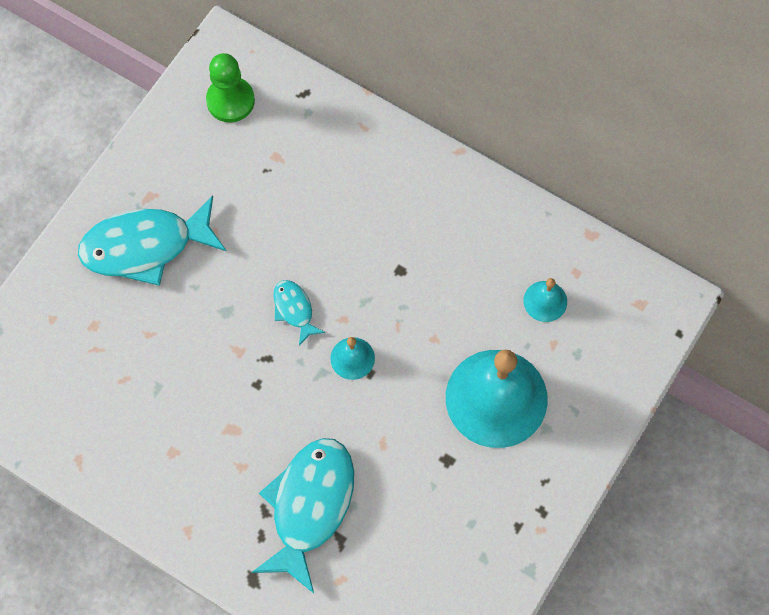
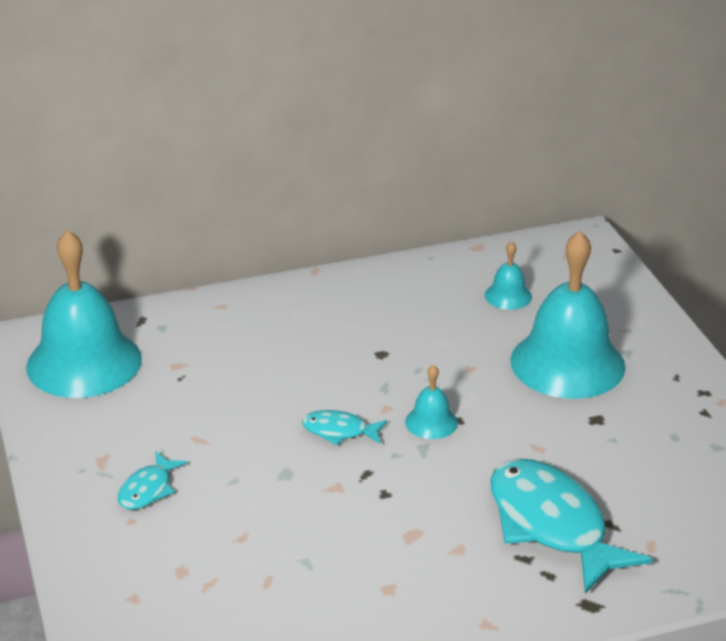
camera: 50 degrees left, 35 degrees down
turquoise fish [78,196,226,286] -> turquoise fish [118,452,187,510], size x0.48
green pawn [206,53,255,123] -> turquoise bell [26,230,142,398]

